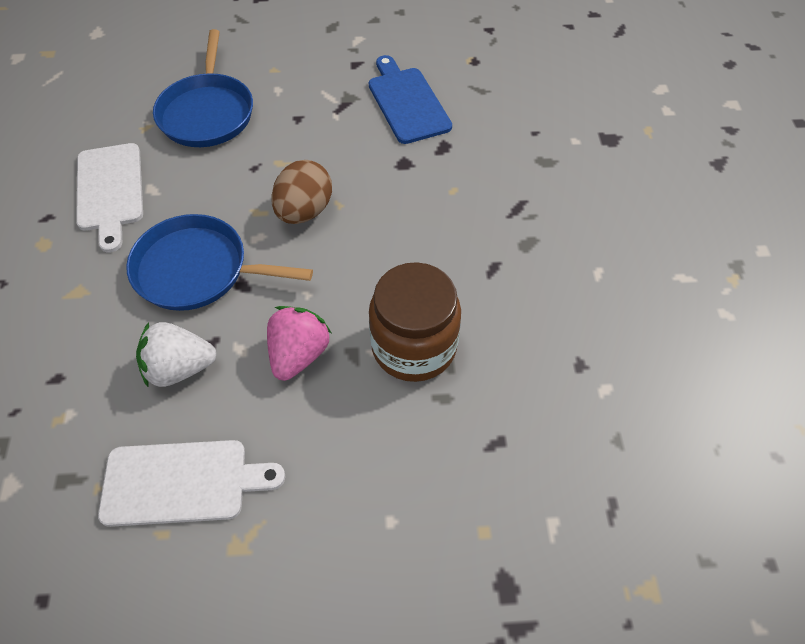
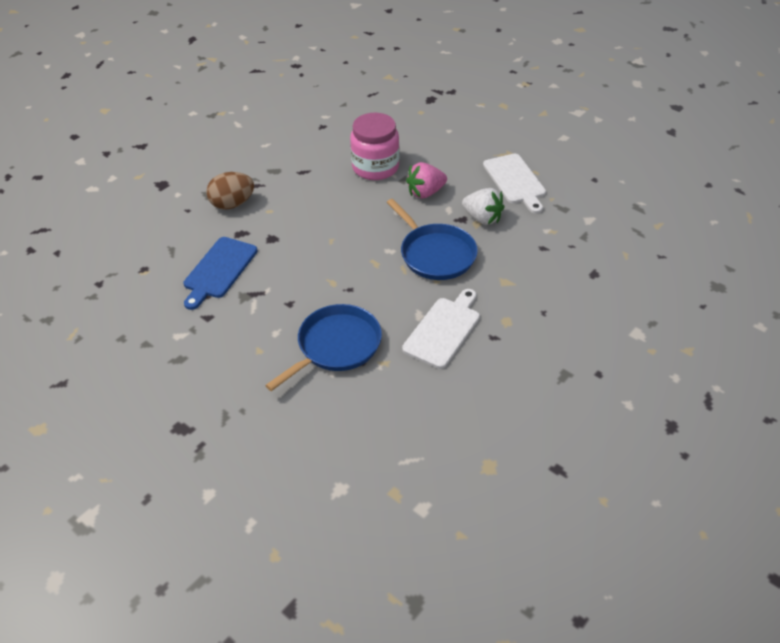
camera: 135 degrees left, 10 degrees down
white cutting board [98,440,285,527] -> white cutting board turned 150 degrees counterclockwise [483,154,546,214]
brown egg [271,160,332,224] -> brown egg moved to [206,172,254,210]
brown jar [369,262,461,382] -> pink jar [350,113,399,180]

